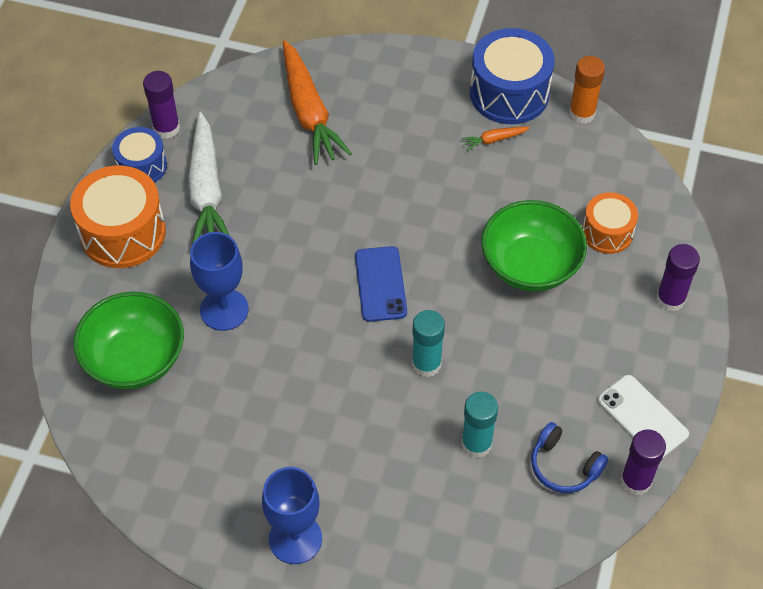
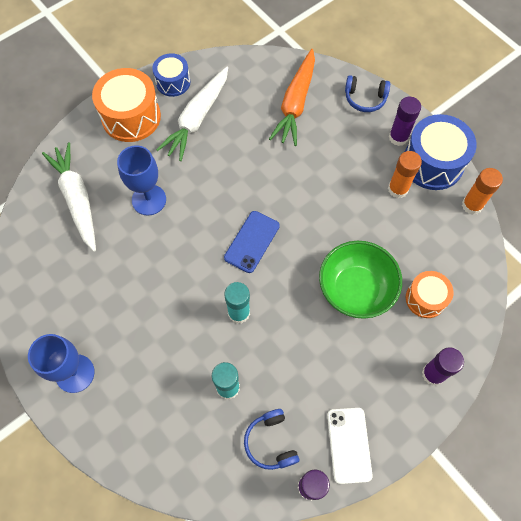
camera: 35 degrees right, 10 degrees up
green bowl [74,292,184,389] -> white carrot [42,143,96,252]
purple glue stick [143,71,180,139] -> purple glue stick moved to [389,97,421,146]
orange carrot [461,127,530,151] -> orange glue stick [388,151,422,198]
none -> blue headphones [345,75,390,112]

